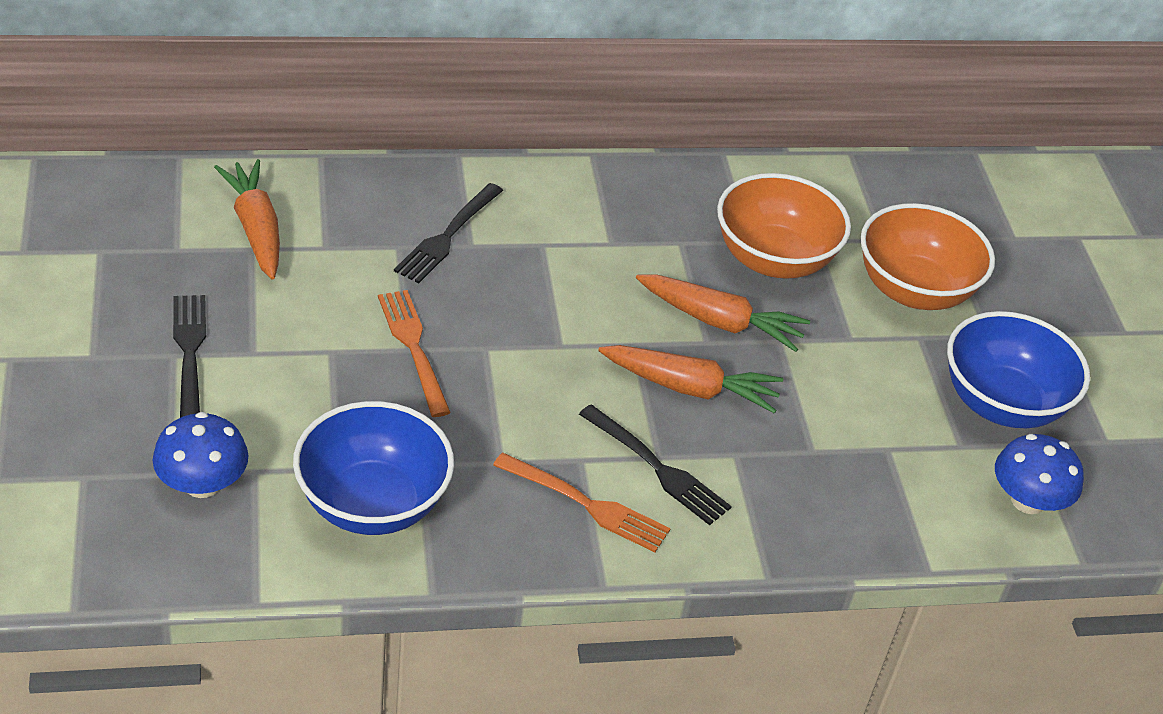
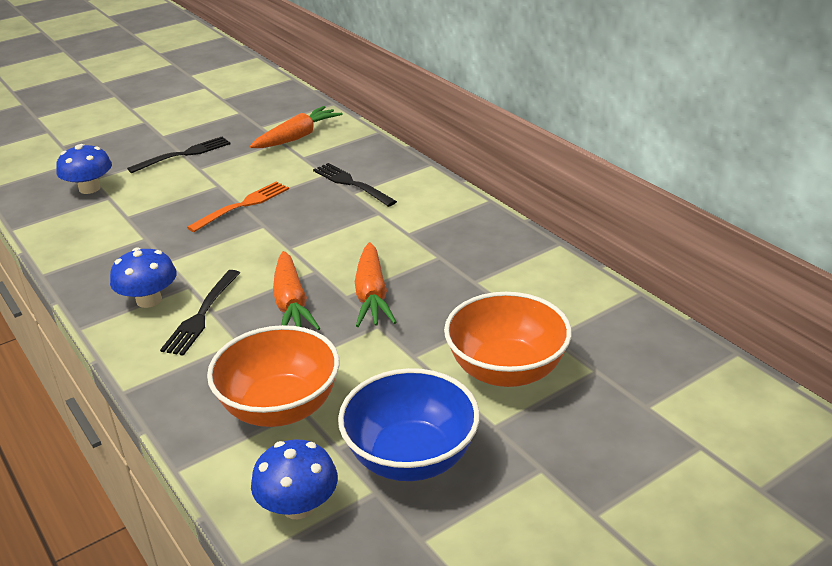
camera: 70 degrees right, 10 degrees down
blue bowl [293,401,454,535] -> none
black fork [394,183,503,283] -> black fork turned 45 degrees clockwise [313,163,397,207]
orange fork [493,452,671,552] -> blue mushroom [110,248,177,308]
orange bowl [717,173,851,279] -> orange bowl moved to [207,325,339,427]

